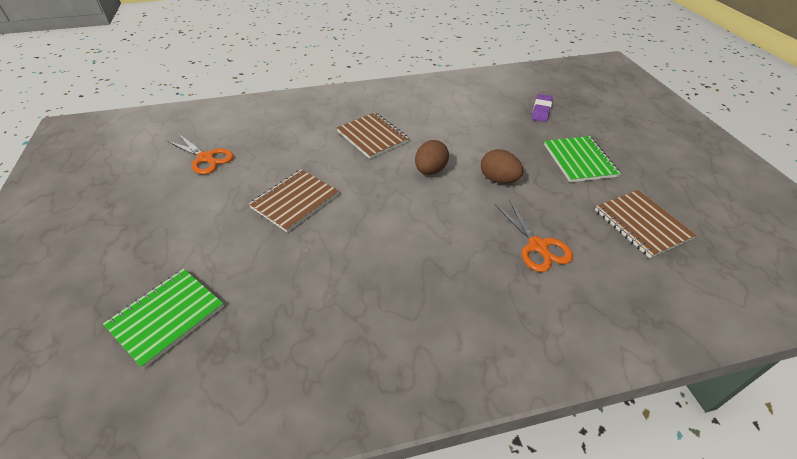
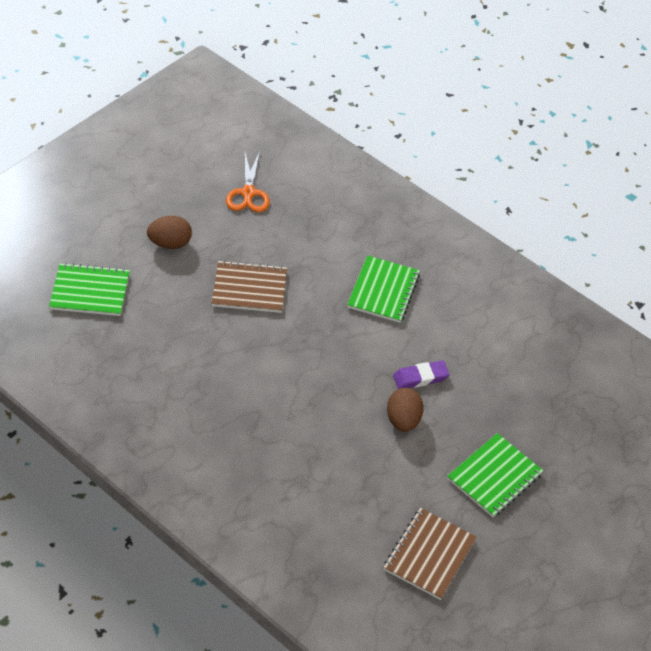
camera: 50 degrees right, 5 degrees up
brown notebook [337,112,409,159] -> green notebook [347,255,420,323]
brown egg [415,140,449,175] -> brown egg moved to [147,216,192,249]
orange scissors [495,199,573,272] -> none
purple eraser [532,94,553,122] -> purple eraser moved to [393,361,450,389]

